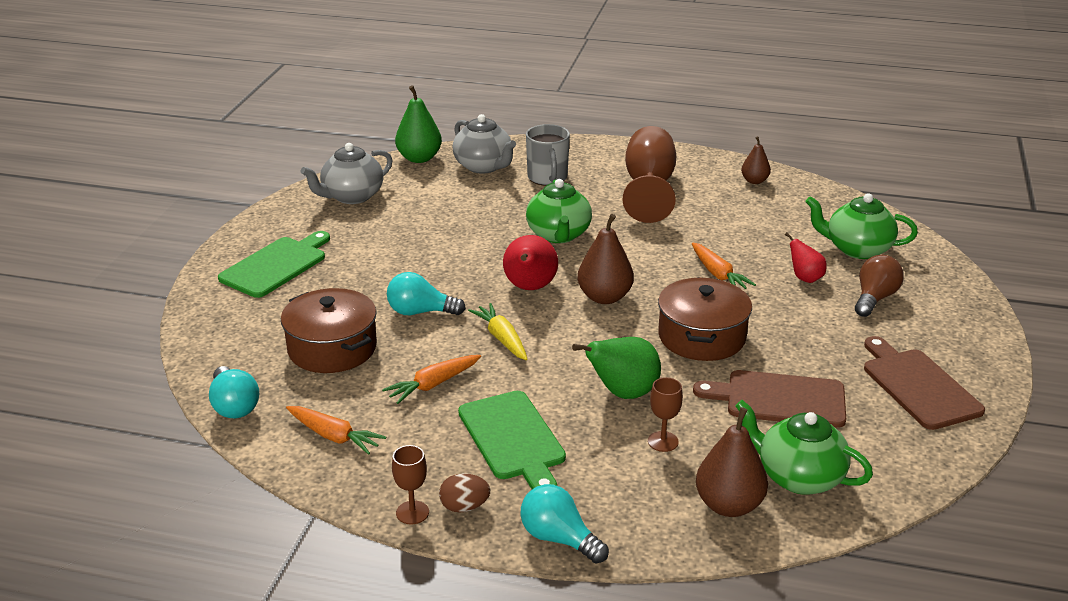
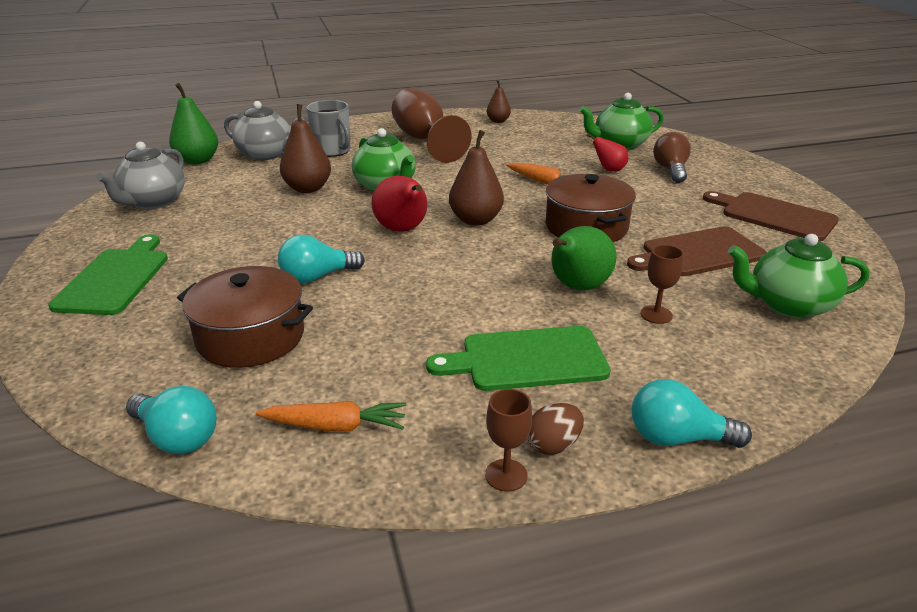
camera: 30 degrees left, 0 degrees up
orange carrot [382,355,481,404] -> none
green cutting board [458,391,566,489] -> green cutting board turned 135 degrees clockwise [426,326,611,391]
yellow carrot [468,303,527,360] -> none
brown pear [696,407,768,517] -> brown pear moved to [280,104,331,193]

